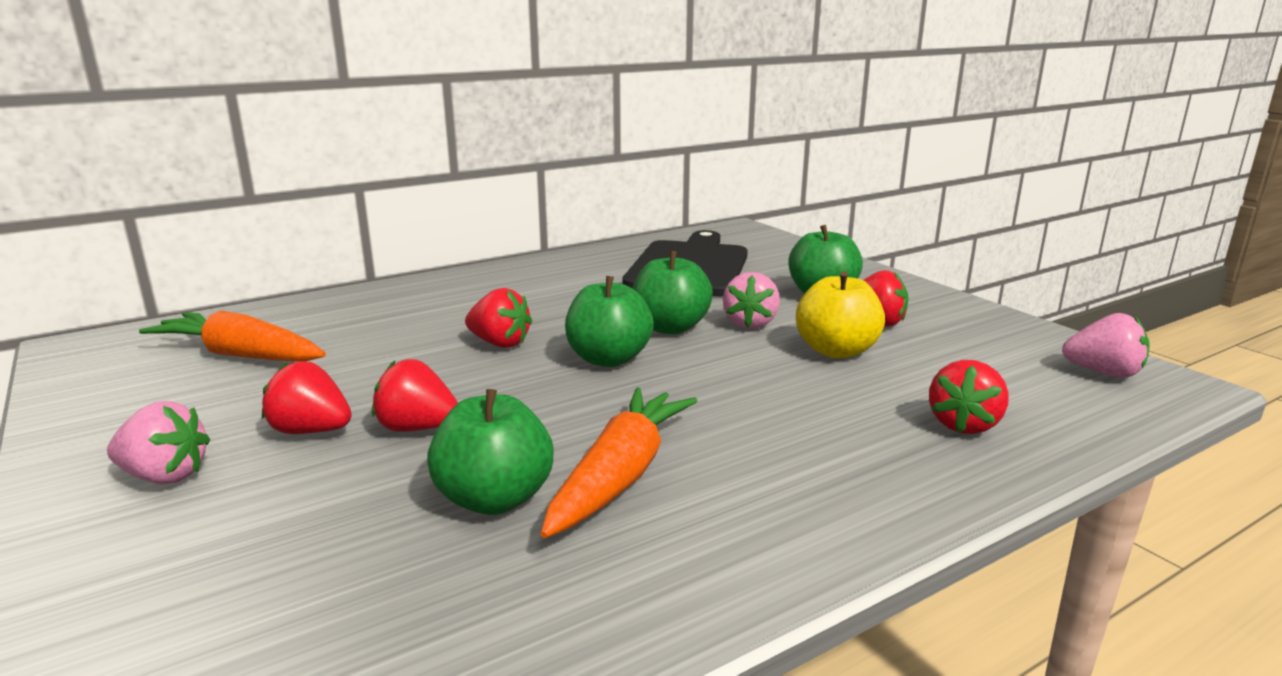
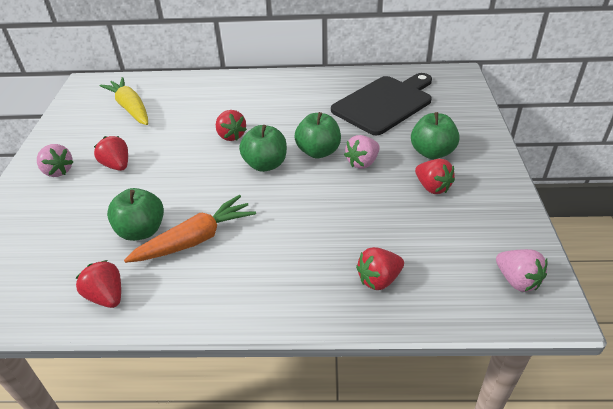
camera: 35 degrees right, 20 degrees up
orange carrot [139,310,326,362] -> yellow carrot [100,77,148,125]
red strawberry [372,359,458,431] -> red strawberry moved to [75,260,121,308]
yellow apple [796,271,885,359] -> none

